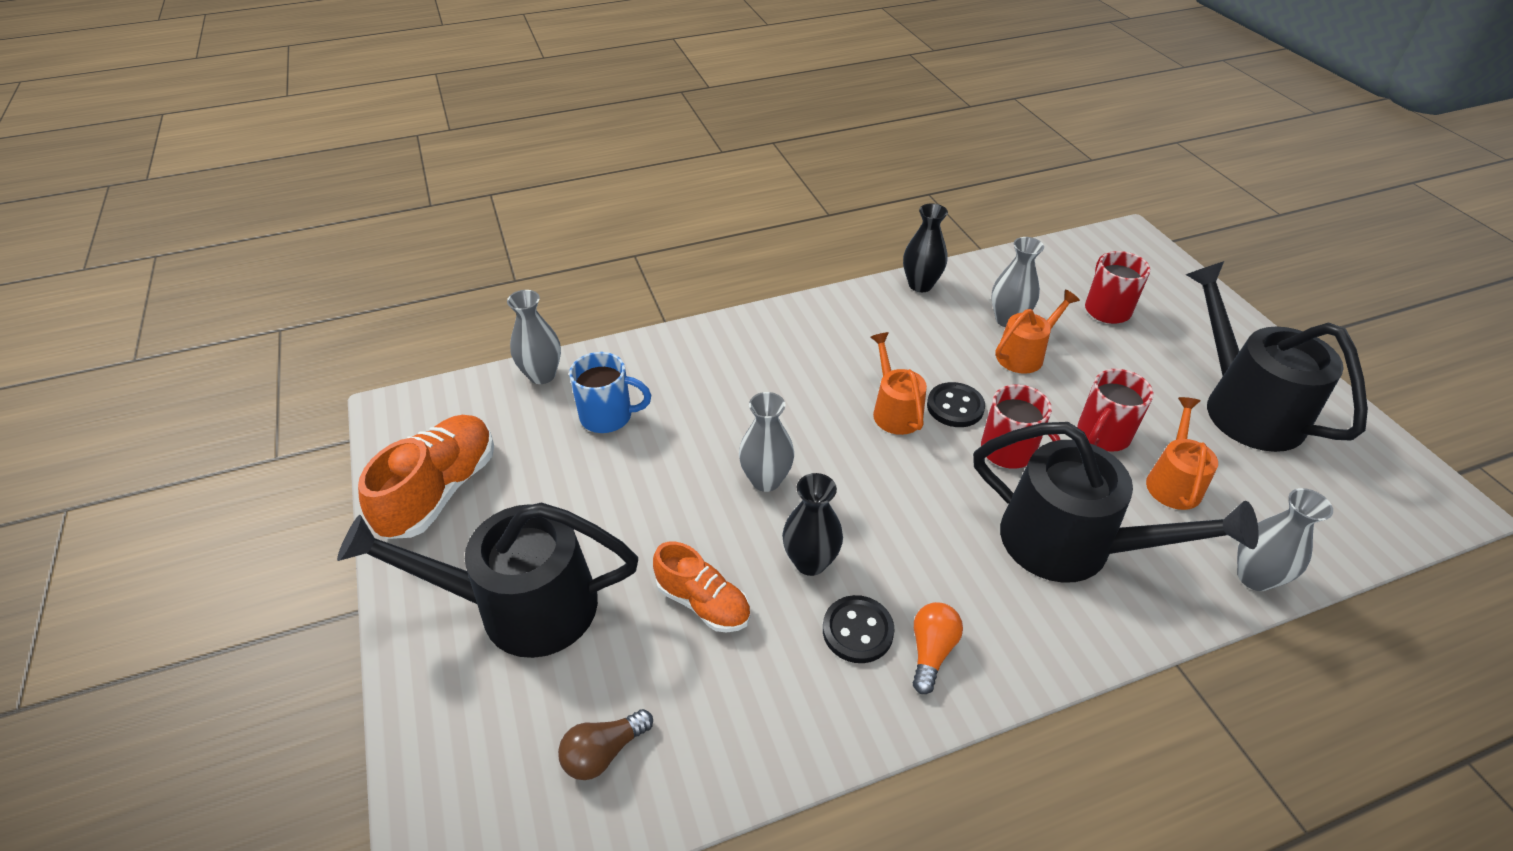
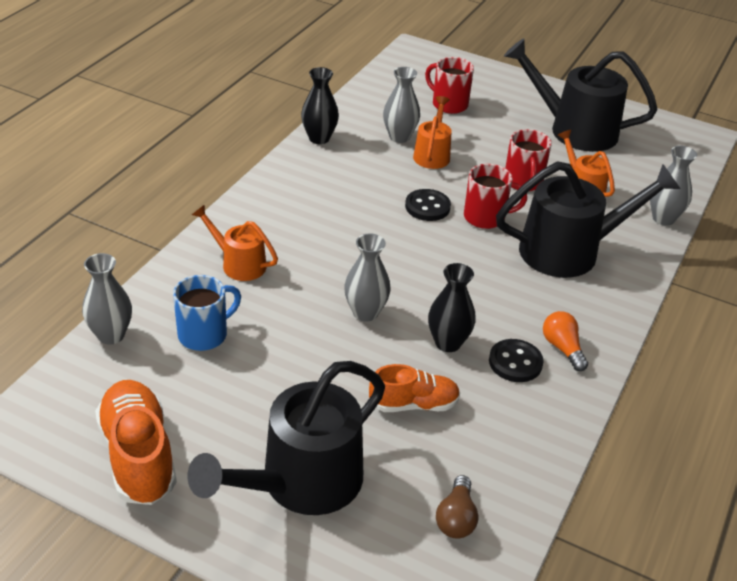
camera: 45 degrees left, 5 degrees down
orange watering can [871,332,927,435] -> orange watering can moved to [192,204,278,281]

